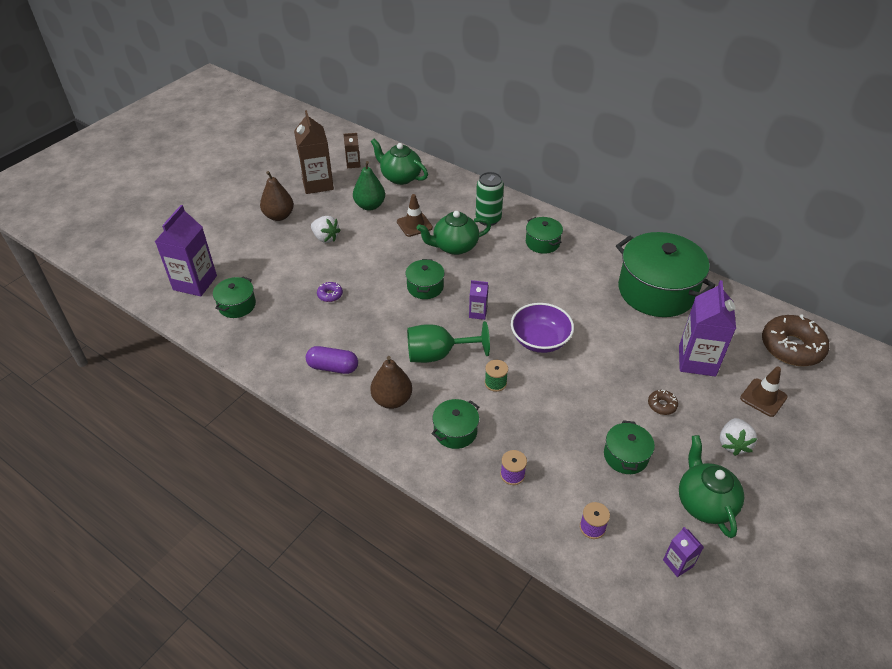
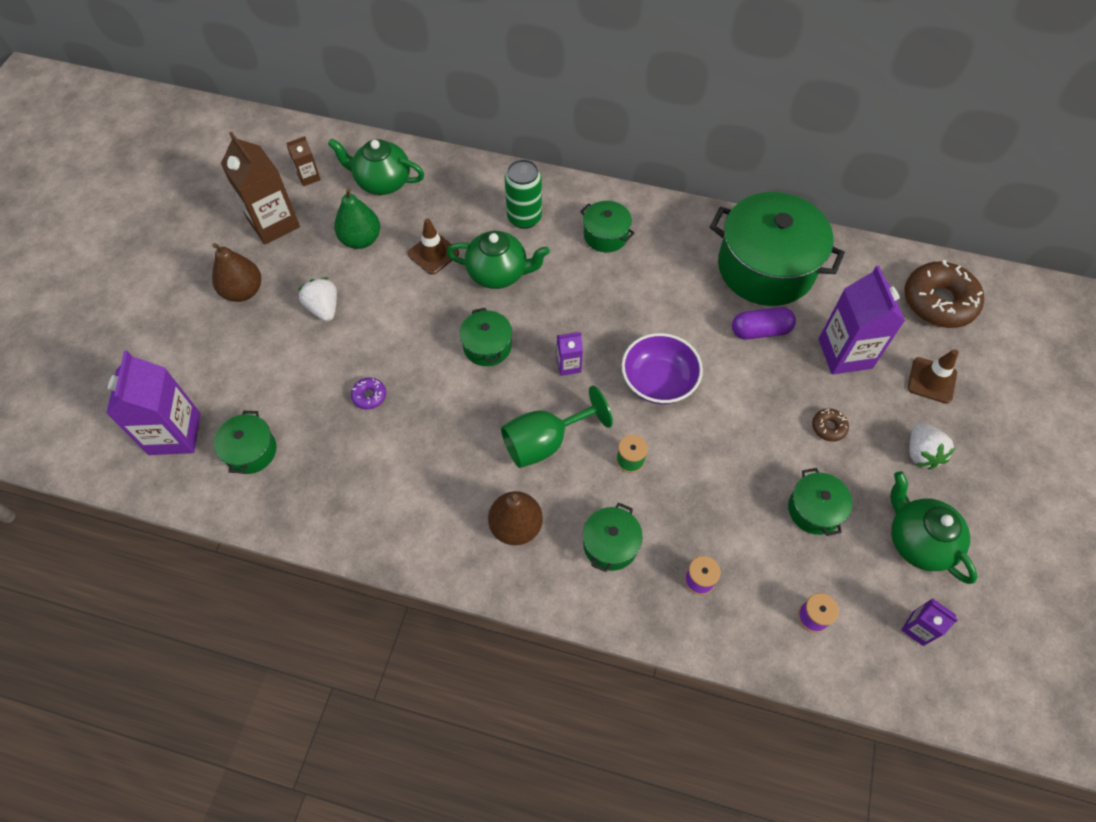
camera: 20 degrees left, 15 degrees up
purple capsule [306,346,358,374] -> purple capsule moved to [732,307,796,340]
white strawberry [311,216,341,243] -> white strawberry turned 135 degrees counterclockwise [298,278,337,321]
green teapot [417,211,491,255] -> green teapot turned 135 degrees counterclockwise [447,231,550,289]

